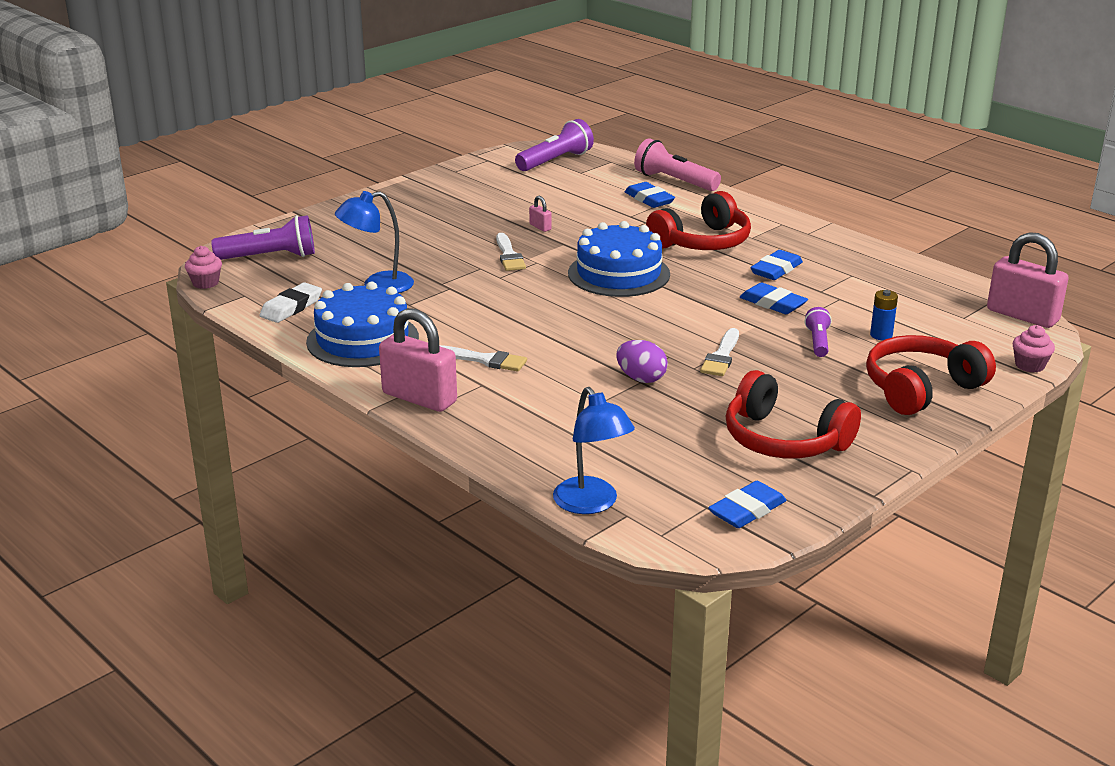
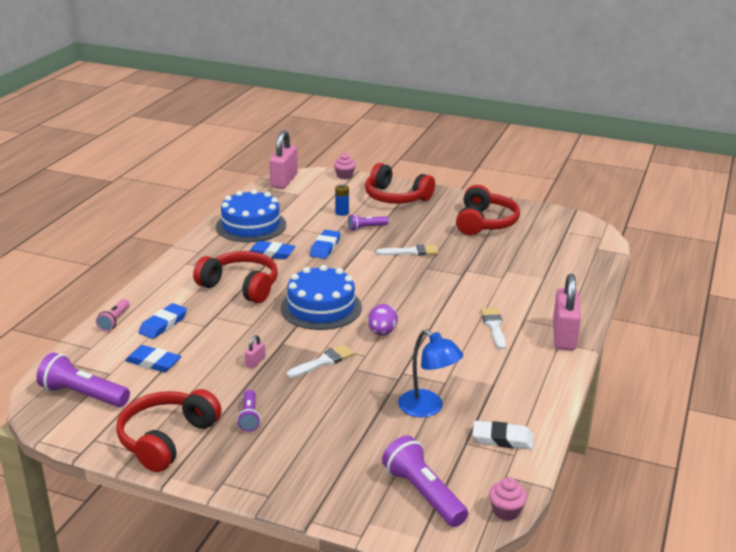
camera: 115 degrees left, 0 degrees up
blue cake [306,282,419,367] -> blue cake moved to [216,189,286,242]
blue lamp [553,387,635,514] -> none
purple egg [616,340,668,383] -> purple egg moved to [368,304,398,335]
pink flashlight [634,138,721,191] -> pink flashlight [96,299,129,331], size x0.57
blue eraser [708,481,787,528] -> blue eraser moved to [125,345,181,372]
none -> red headphones [116,389,222,472]
none -> purple flashlight [237,390,261,432]

